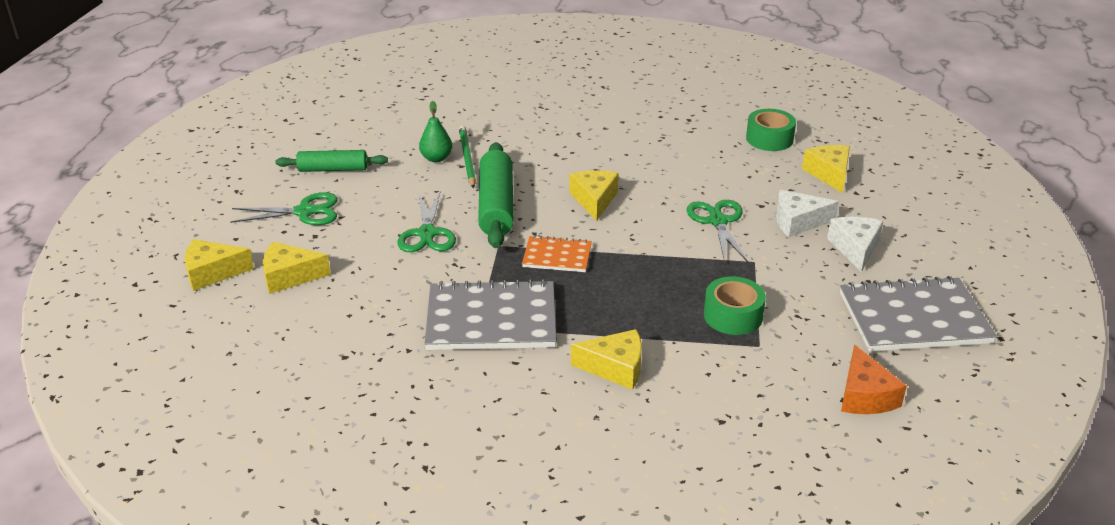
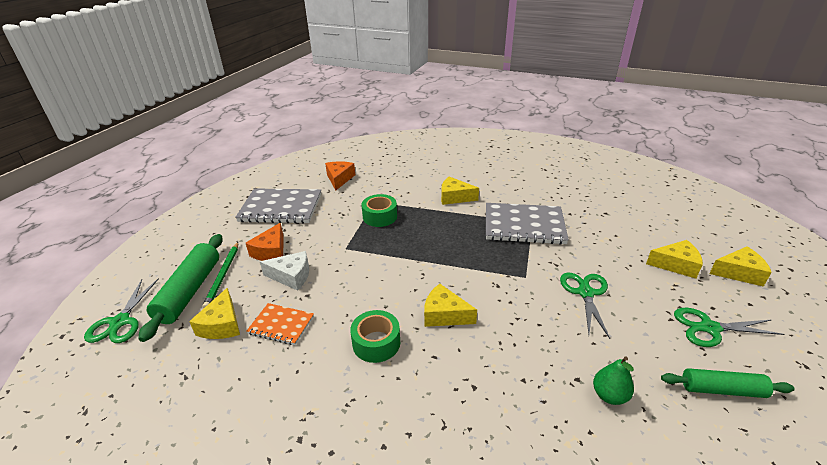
camera: 170 degrees left, 0 degrees up
green pencil [459,126,476,188] -> green pencil moved to [202,242,238,308]
green rolling pin [478,142,514,248] -> green rolling pin moved to [138,234,223,342]
orange notebook [522,235,592,272] -> orange notebook moved to [246,303,314,345]
yellow cheese [569,170,619,221] -> yellow cheese turned 105 degrees clockwise [424,284,477,327]
green scissors [687,200,748,262] -> green scissors moved to [84,278,159,343]
green tape [746,109,796,151] -> green tape moved to [350,310,400,363]
white cheese [827,217,883,272] -> orange cheese [246,223,284,261]

